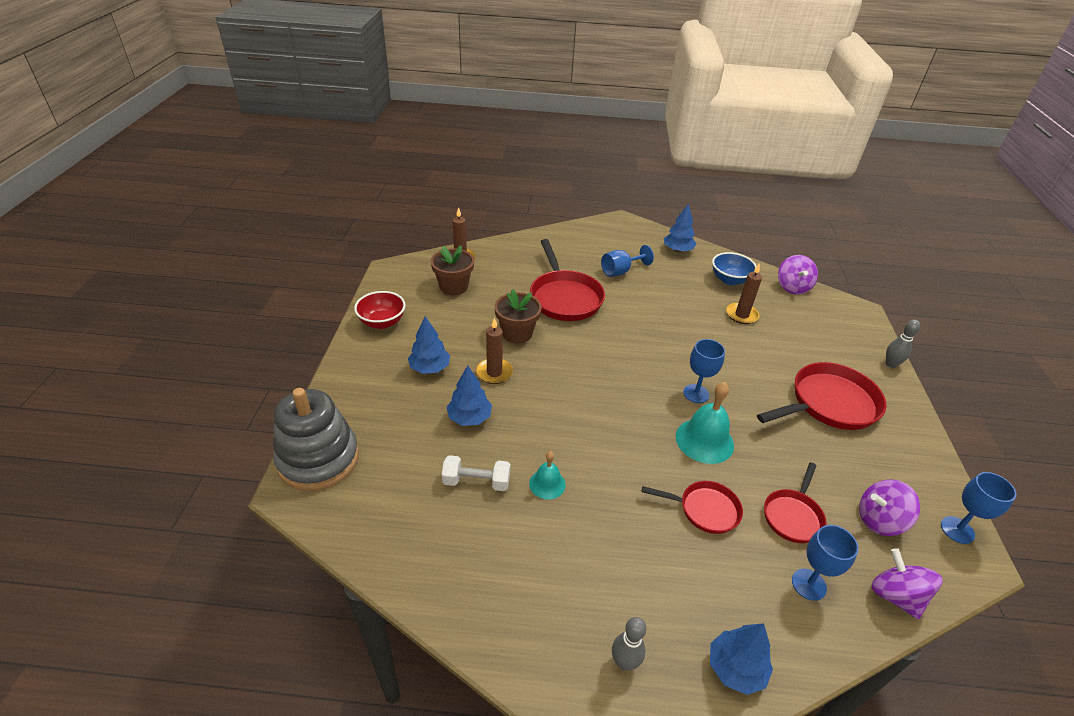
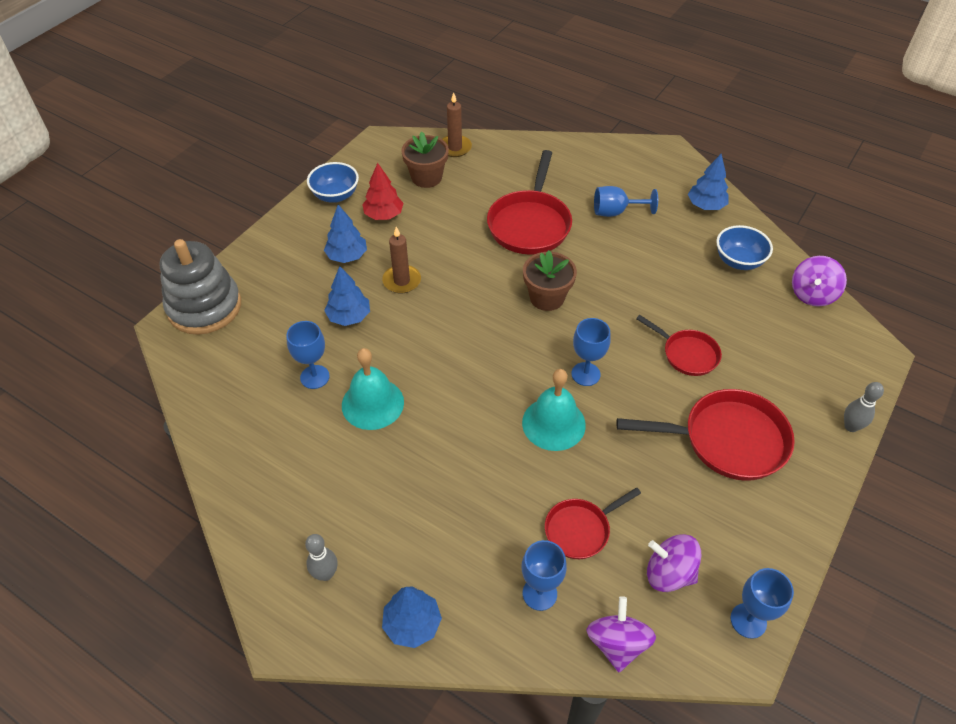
camera: 30 degrees right, 10 degrees up
red bowl [354,291,406,329] -> blue bowl [307,162,359,203]
white dumbbell [442,455,510,491] -> blue goblet [286,321,330,389]
brown flower pot [495,289,542,343] -> brown flower pot moved to [523,250,577,311]
turquoise bell [529,451,566,500] -> turquoise bell [342,348,404,430], size x1.72
red pan [642,481,743,534] -> red pan moved to [636,315,722,376]
brown candle [726,263,762,324] -> none
none -> red tree [362,163,404,220]

